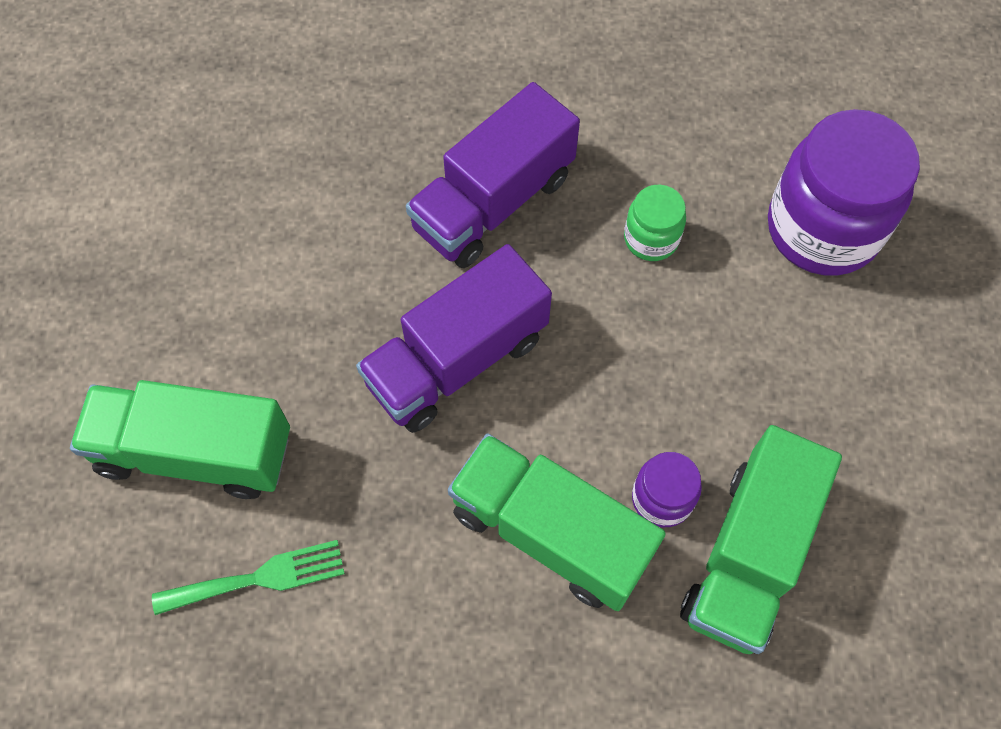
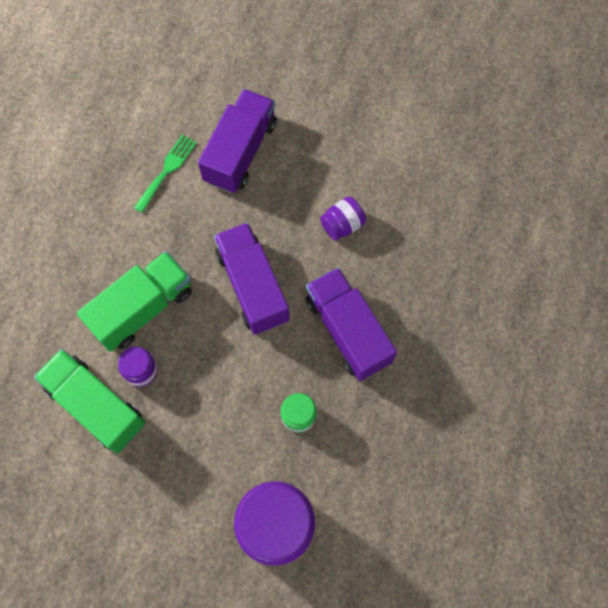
camera: 105 degrees right, 5 degrees up
green truck [70,380,290,499] -> purple truck [198,89,277,193]
green fork [152,540,345,615] -> green fork turned 150 degrees counterclockwise [134,135,197,213]
none -> purple jar [320,196,366,241]

